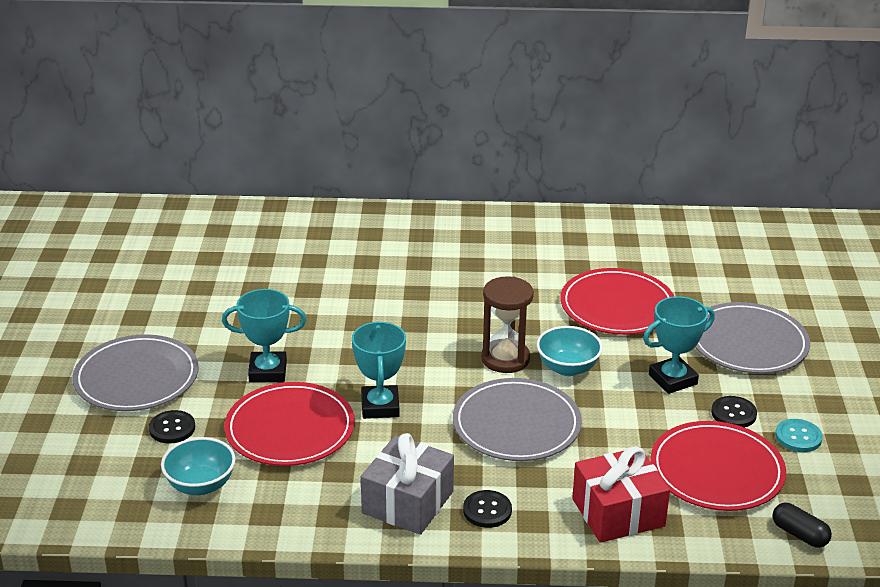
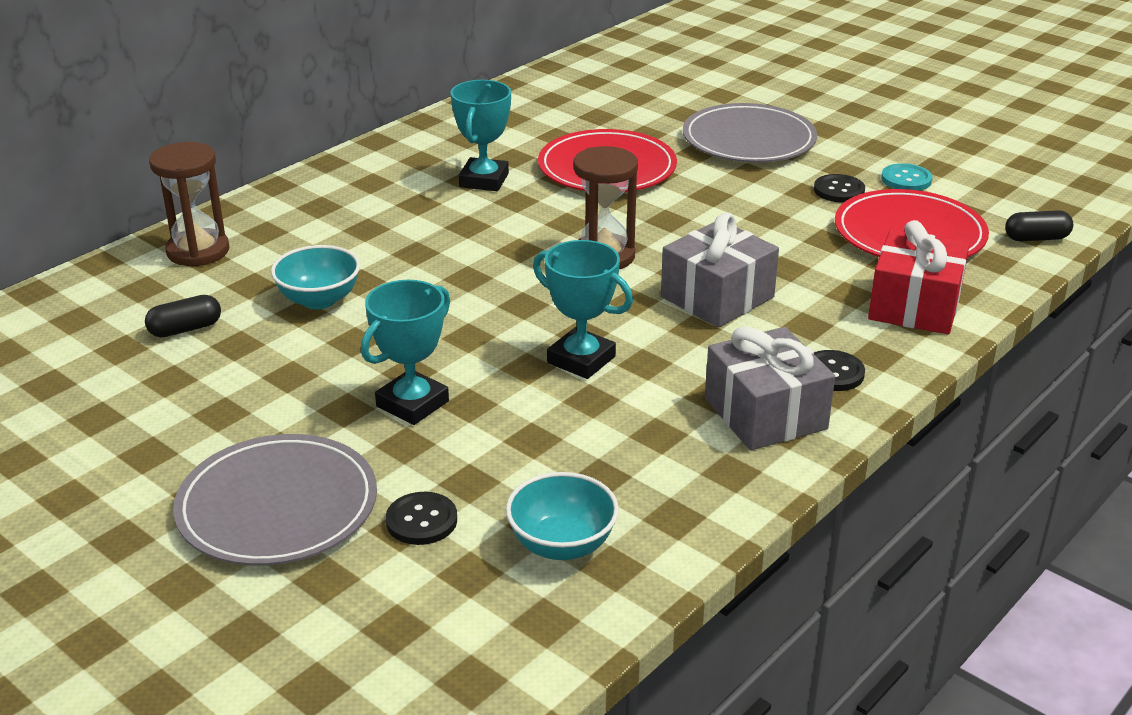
camera: 50 degrees left, 0 degrees up
red plate [224,382,355,466] -> none
grey plate [453,378,582,461] -> grey gift [661,213,779,328]
turquoise bowl [536,326,603,376] -> turquoise bowl moved to [271,245,360,309]
turquoise trophy [643,296,715,394] -> turquoise trophy moved to [451,80,511,191]
none -> black capsule [145,295,221,337]
none -> brown hourglass [149,142,230,267]

